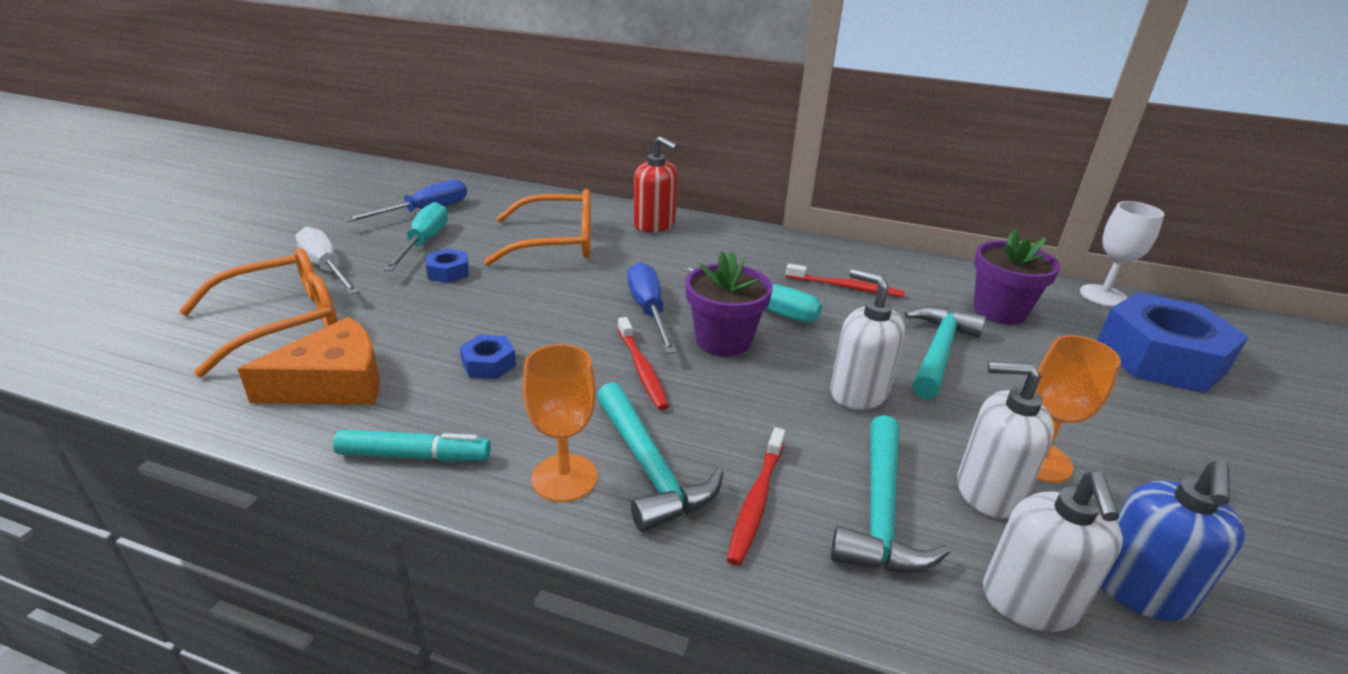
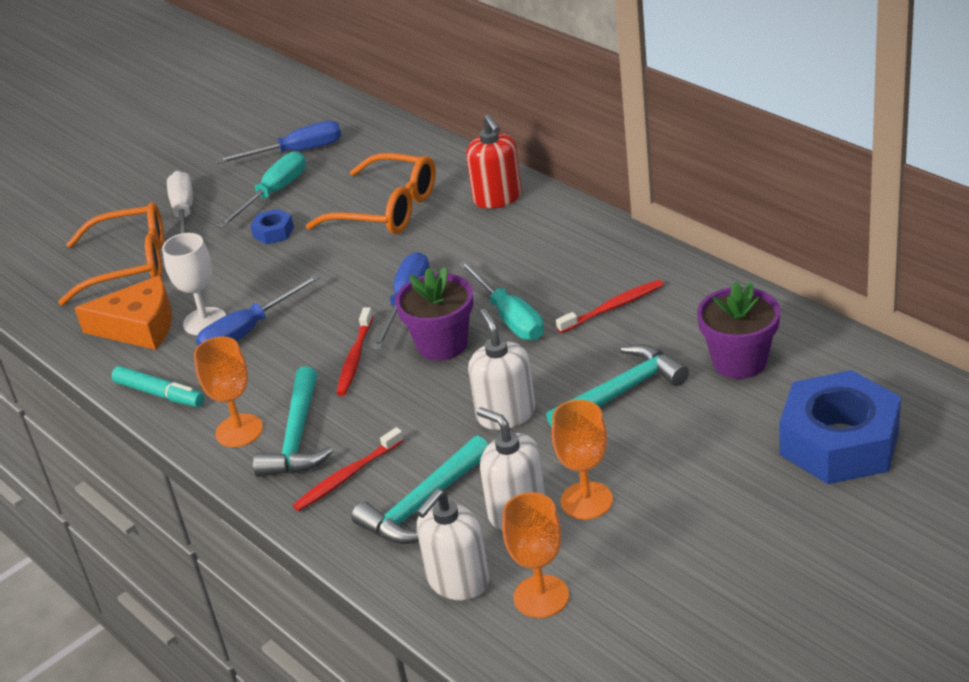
camera: 35 degrees right, 5 degrees up
blue nut [460,335,516,379] -> blue screwdriver [196,274,320,346]
red toothbrush [786,264,905,297] -> red toothbrush turned 75 degrees counterclockwise [556,280,664,333]
white goblet [1080,201,1165,307] -> white goblet moved to [162,233,226,335]
blue soap dispenser [1101,460,1245,621] -> orange goblet [502,492,569,618]

